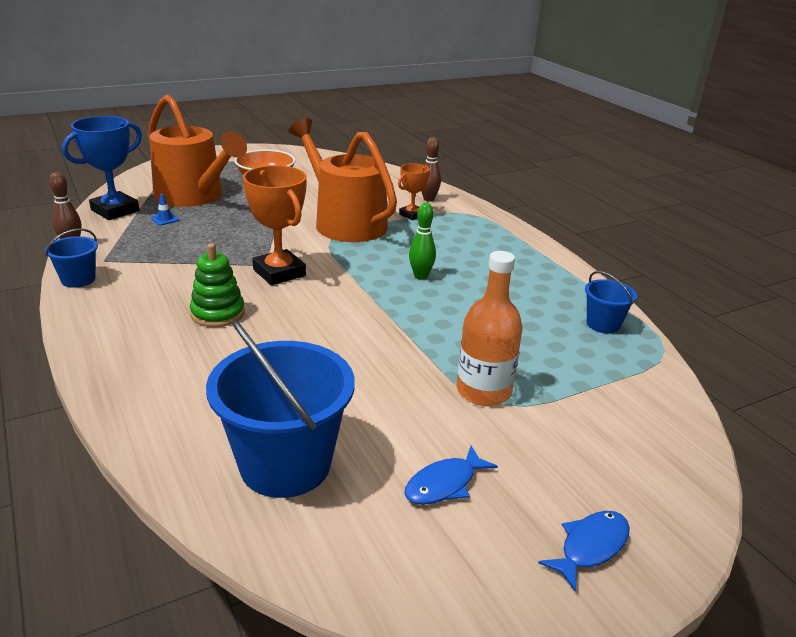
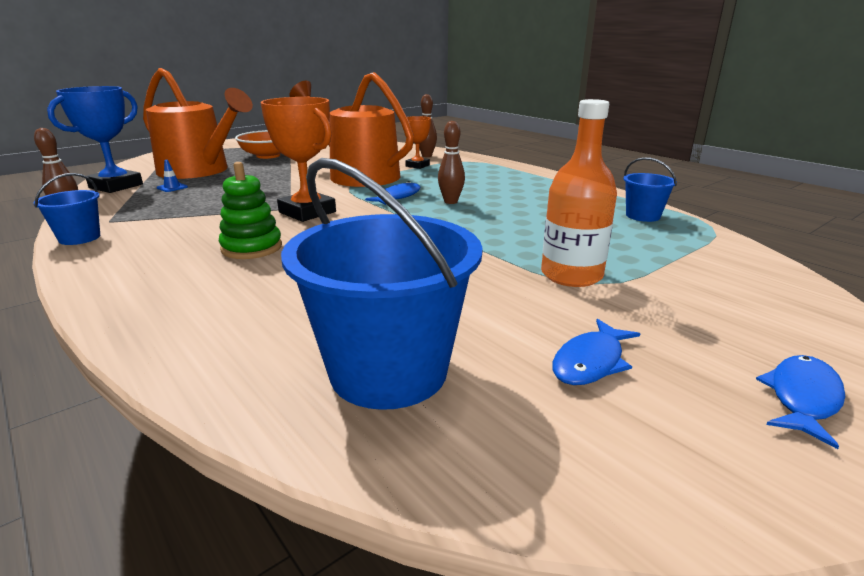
camera: 10 degrees left, 5 degrees down
green bowling pin [409,203,436,280] -> brown bowling pin [438,121,465,204]
none -> blue fish [365,181,421,205]

